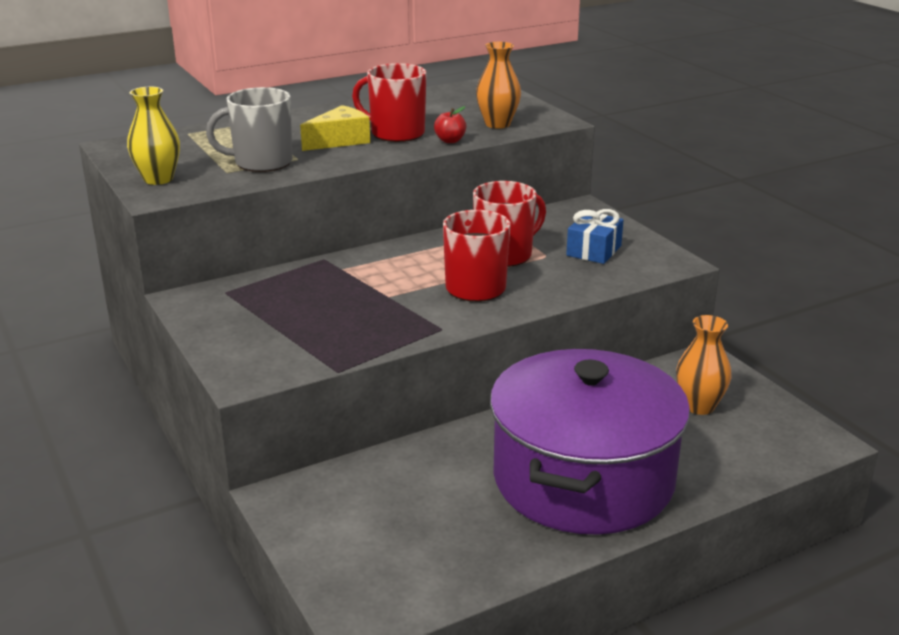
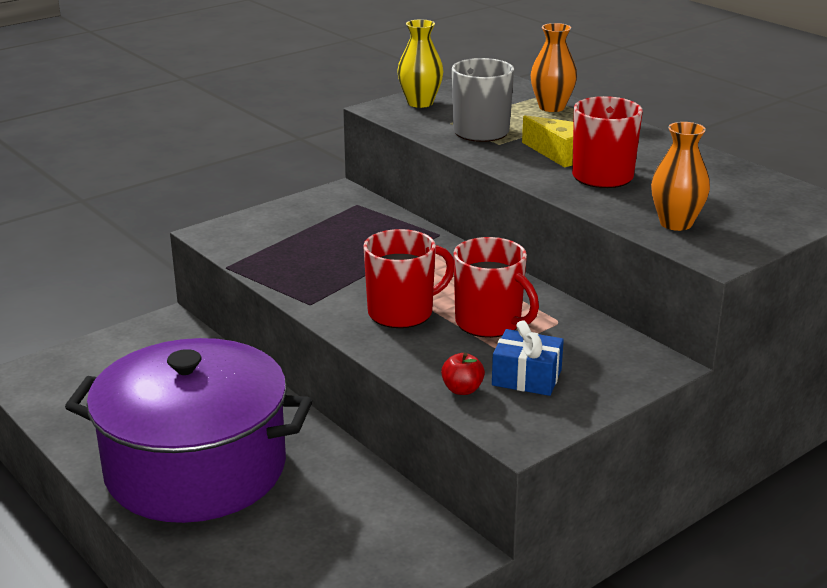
camera: 80 degrees right, 0 degrees up
red apple [434,106,467,143] -> red apple moved to [441,353,485,395]
orange vase [676,315,731,415] -> orange vase moved to [530,23,577,112]

